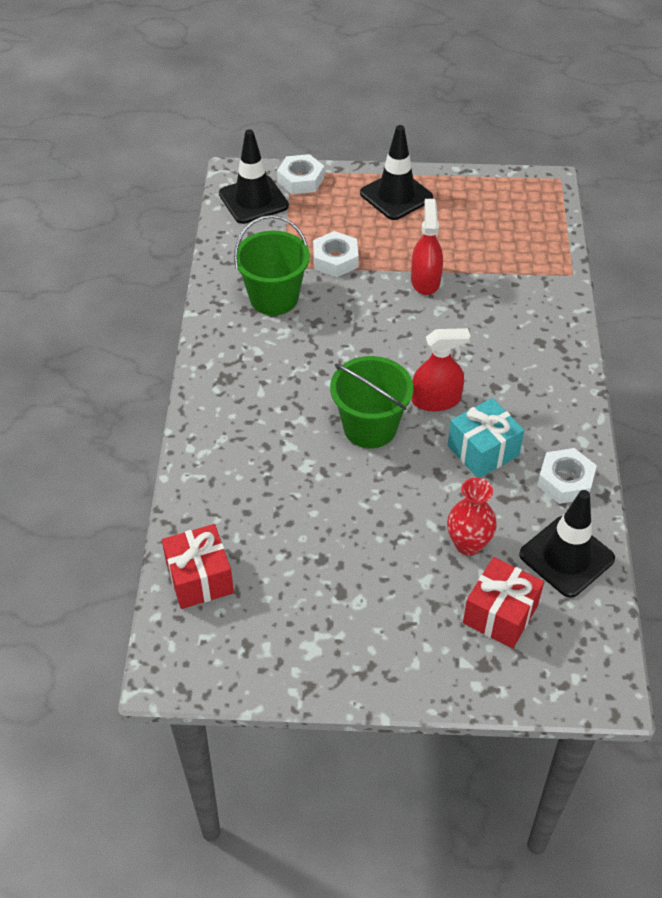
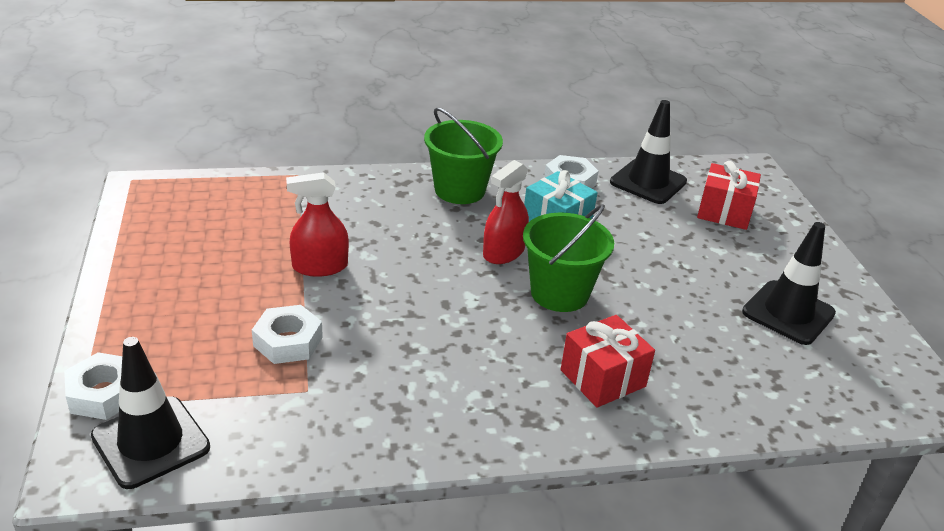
camera: 105 degrees left, 15 degrees down
red gift [162,524,234,609] -> red gift moved to [561,315,655,408]
green bucket [234,215,310,315] -> green bucket moved to [424,107,503,204]
black traffic cone [360,125,433,220] -> black traffic cone moved to [742,222,836,345]
red spray bottle [412,328,470,411] -> red spray bottle turned 120 degrees counterclockwise [483,160,529,264]
red vase [447,478,497,556] -> none

